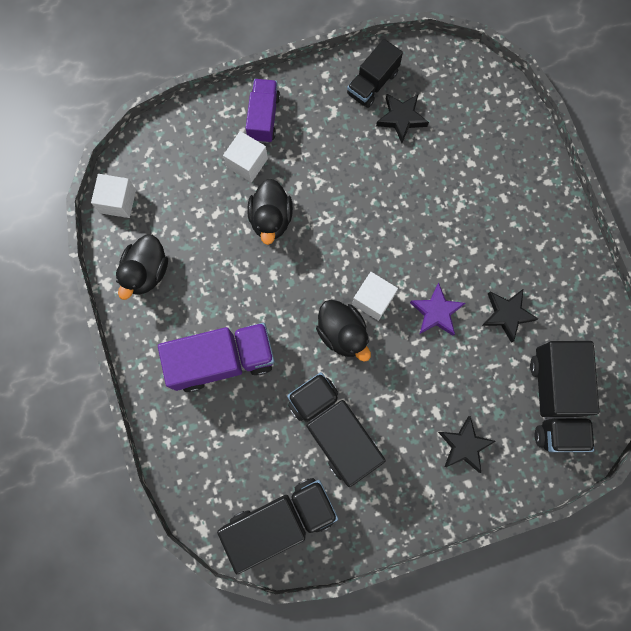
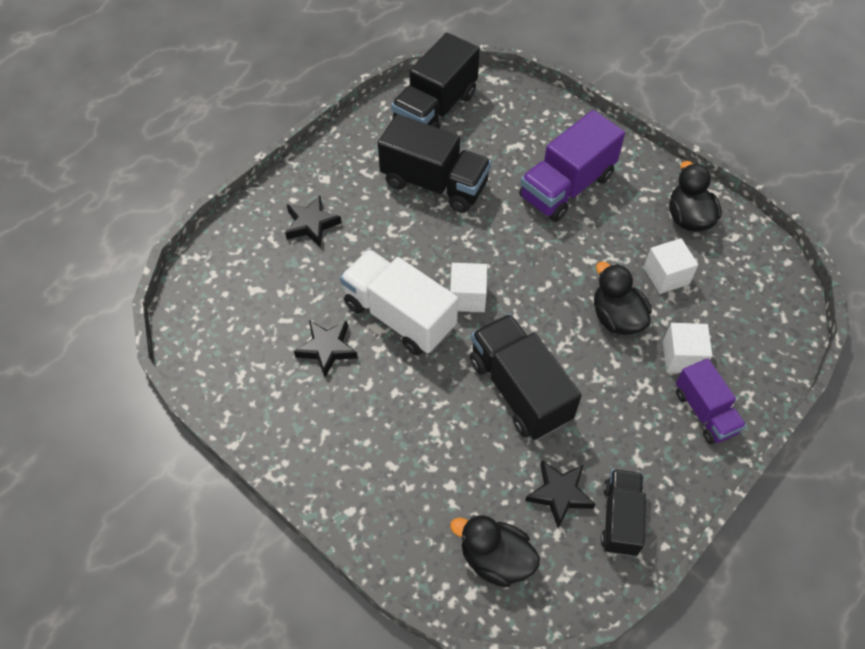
camera: 150 degrees right, 20 degrees down
white cube [91,174,136,218] -> white cube moved to [644,238,698,294]
black duck [316,300,371,362] -> black duck moved to [450,515,540,587]
purple star [410,283,465,336] -> white truck [340,249,458,355]
black truck [530,341,599,452] -> black truck moved to [470,314,582,440]

